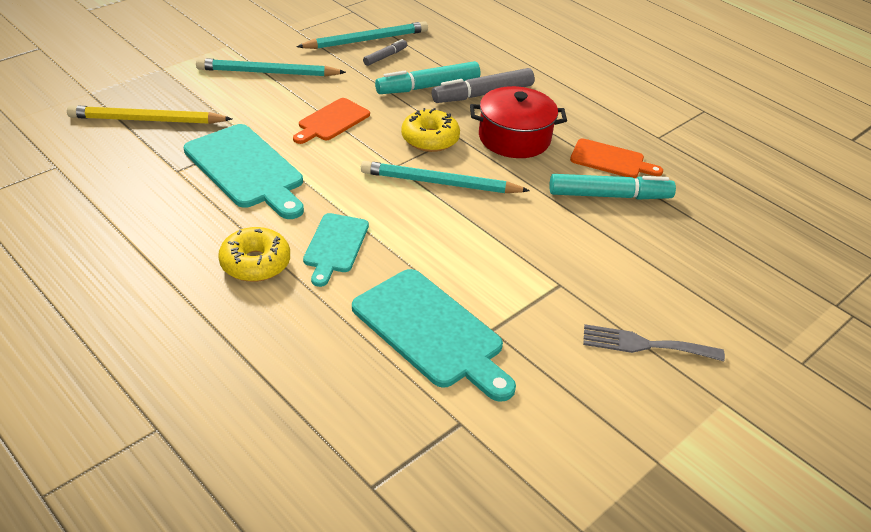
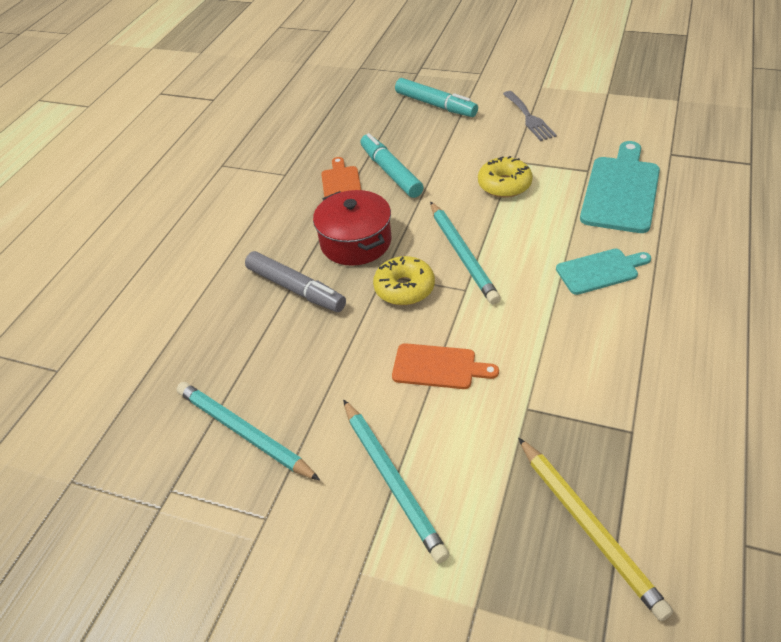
camera: 110 degrees left, 5 degrees up
turquoise cutting board [184,124,304,219] -> none
yellow donut [218,227,290,282] -> yellow donut moved to [478,156,533,198]
grey marker [363,39,407,66] -> none
turquoise marker [375,61,480,94] -> turquoise marker moved to [395,78,478,117]

